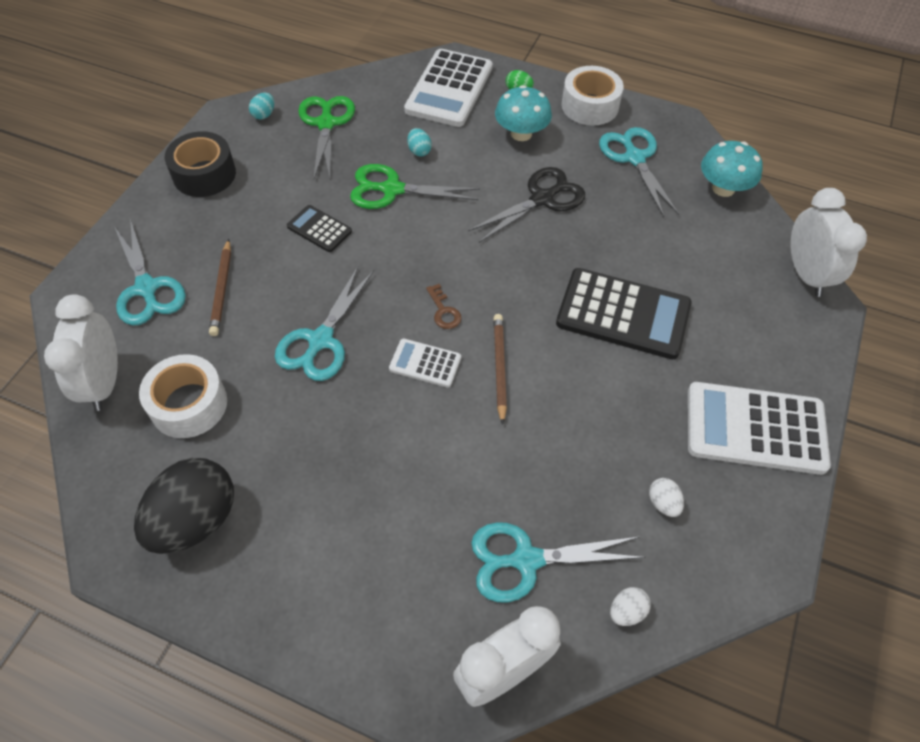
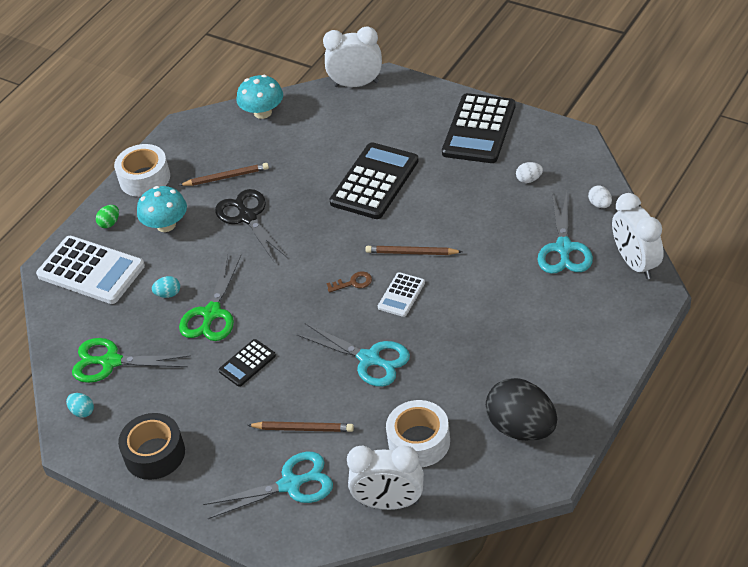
camera: 75 degrees left, 10 degrees down
turquoise scissors [599,127,679,217] -> none
white calculator [688,382,831,475] -> black calculator [442,93,516,163]
none -> brown pencil [179,163,269,186]

